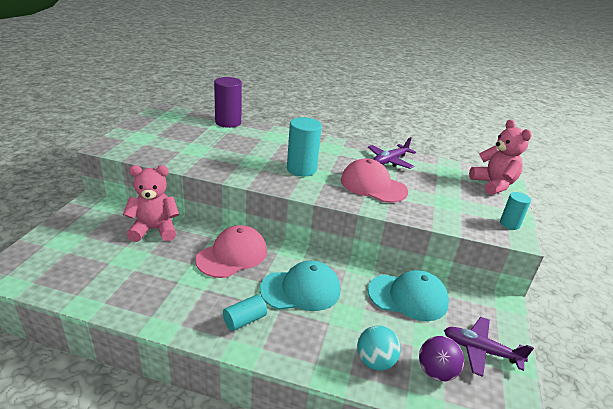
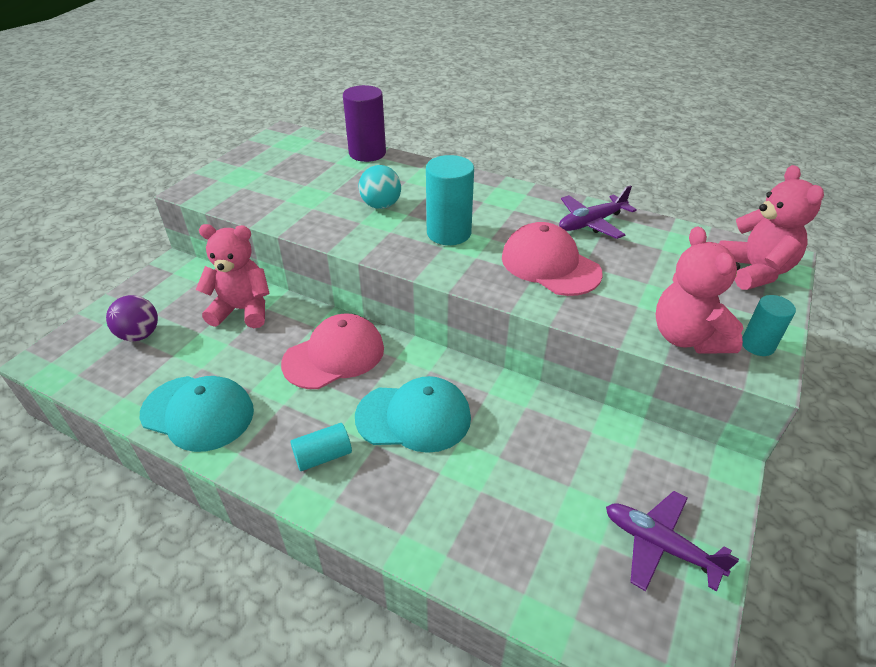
camera: 15 degrees right, 10 degrees up
turquoise ball [357,325,401,371] -> turquoise ball moved to [358,165,401,209]
turquoise cap [368,270,449,321] -> turquoise cap moved to [140,376,254,452]
purple ball [419,336,464,382] -> purple ball moved to [106,295,158,342]
none -> pink teddy bear [656,226,743,354]

